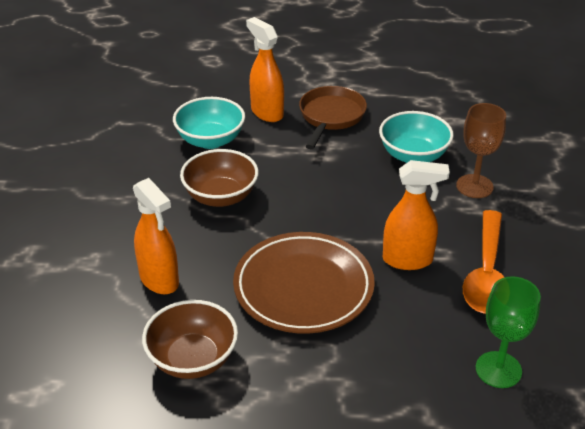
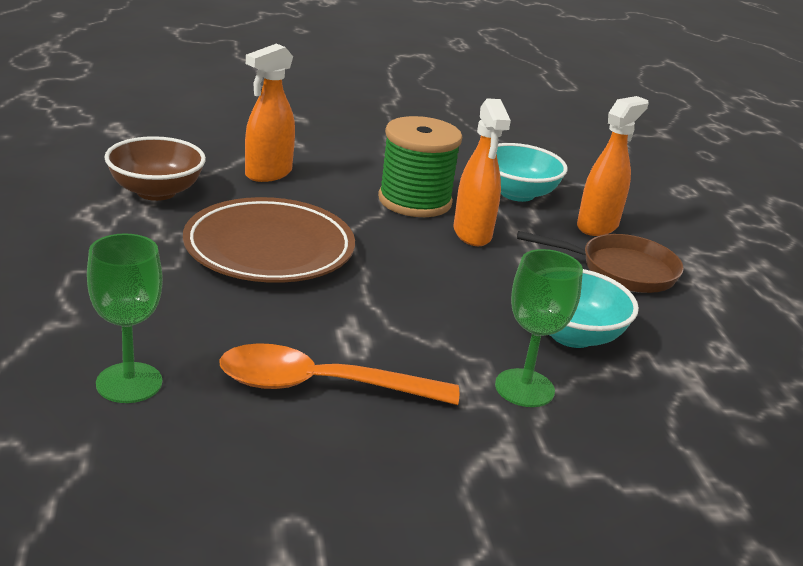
camera: 75 degrees right, 10 degrees down
brown bowl [180,149,259,207] -> green spool [378,116,462,217]
orange spray bottle [383,160,450,270] -> orange spray bottle moved to [454,98,511,246]
brown goblet [456,103,506,198] -> green goblet [495,249,583,407]

